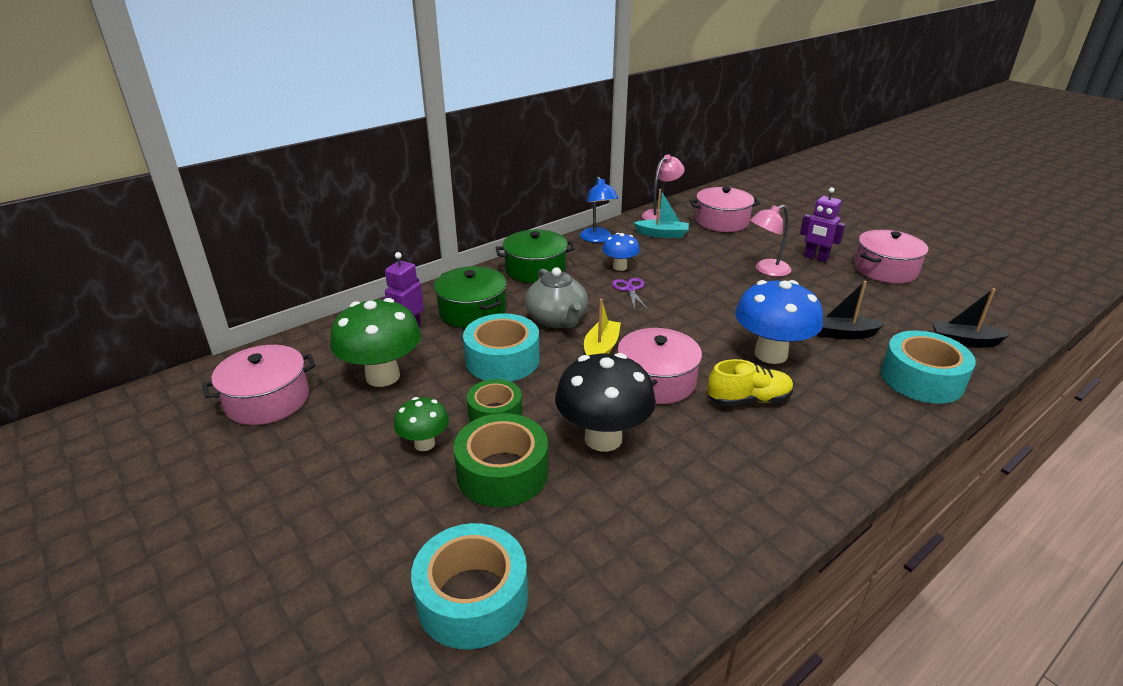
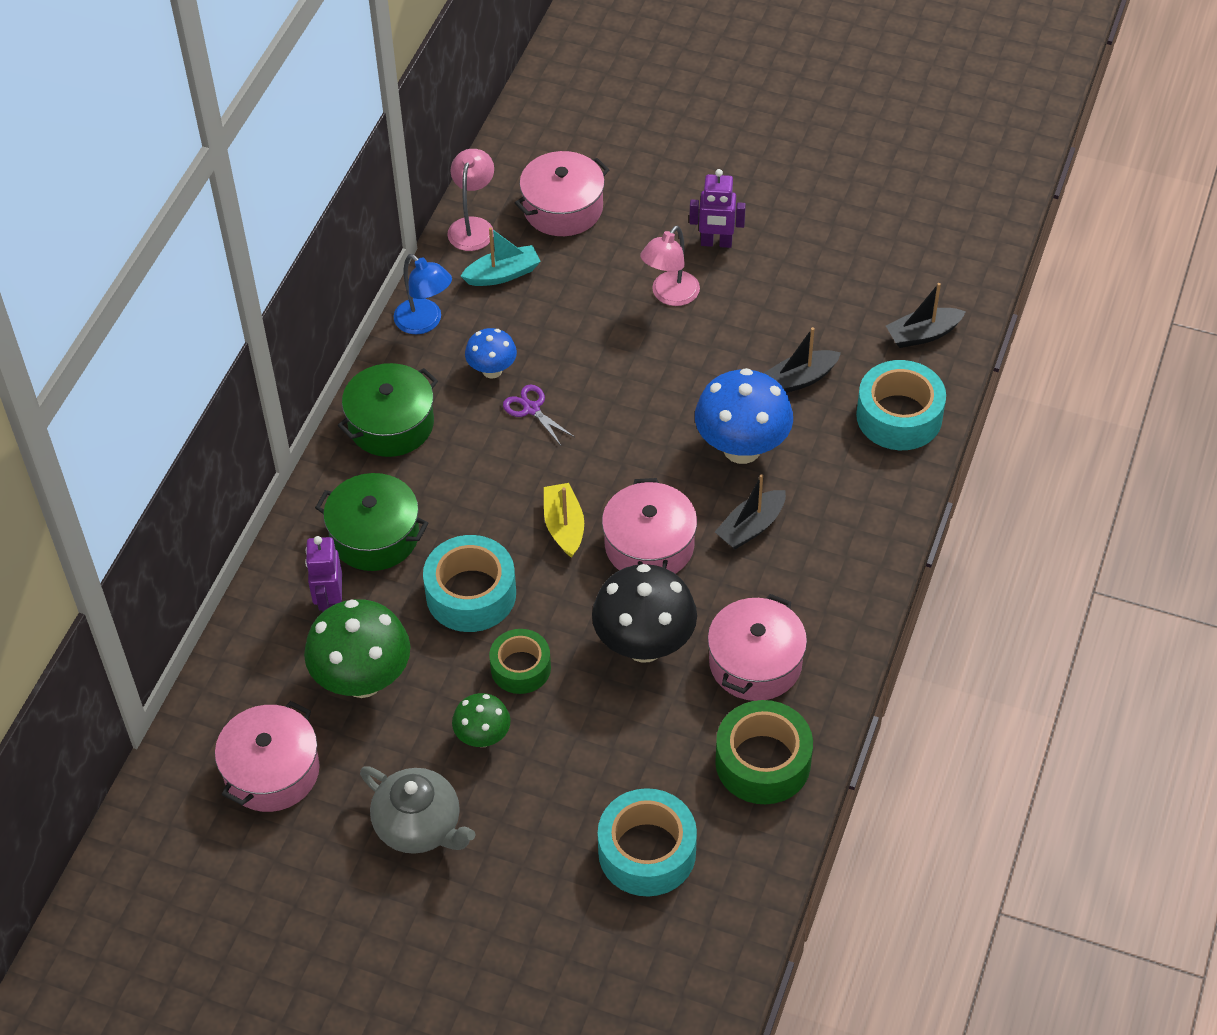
camera: 30 degrees left, 20 degrees up
green tape [453,413,548,507] -> green tape moved to [715,700,813,804]
grey teapot [525,267,588,328] -> grey teapot moved to [360,766,476,854]
yellow shoe [708,359,793,406] -> black boat [715,474,786,549]
pink pot [854,230,928,284] -> pink pot moved to [708,594,807,701]

